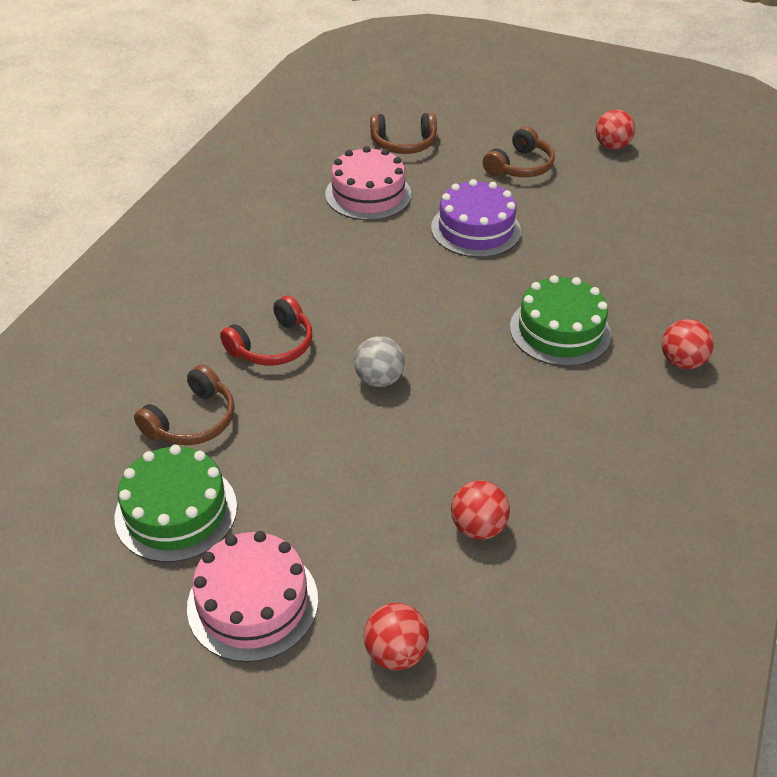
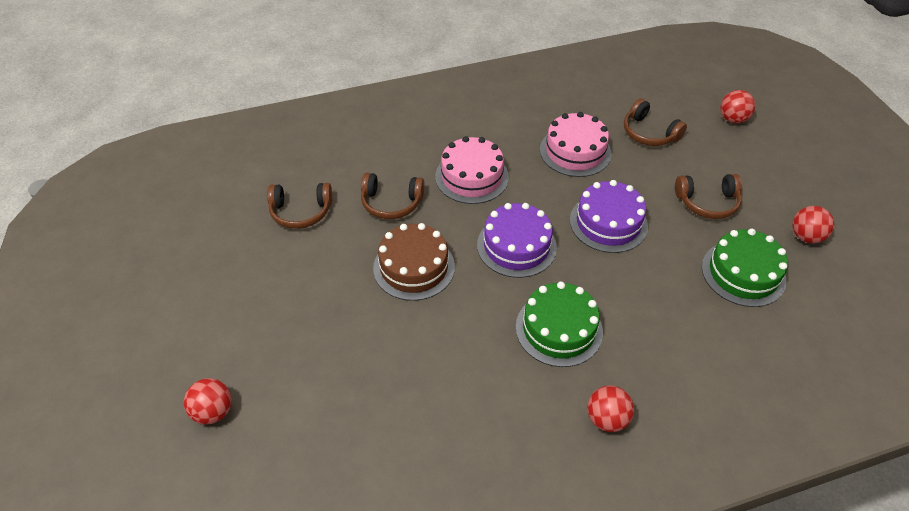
camera: 50 degrees right, 5 degrees up
green cake [115,445,237,562] -> green cake moved to [702,229,788,307]
pink cake [187,531,318,662] -> pink cake moved to [435,136,509,204]
red headphones [220,295,312,366] -> brown headphones [361,173,425,219]
grey ball [354,336,405,387] -> brown cake [373,223,455,301]
red ball [451,480,510,540] -> red ball moved to [720,90,755,123]
none -> purple cake [477,203,557,278]

